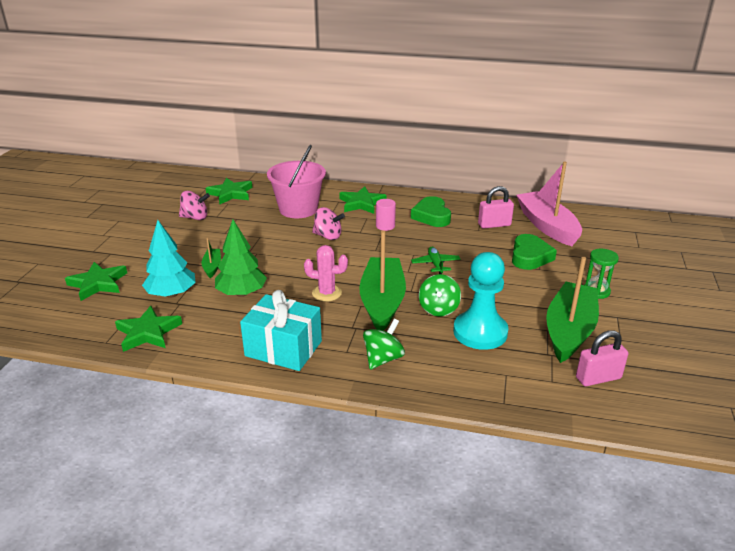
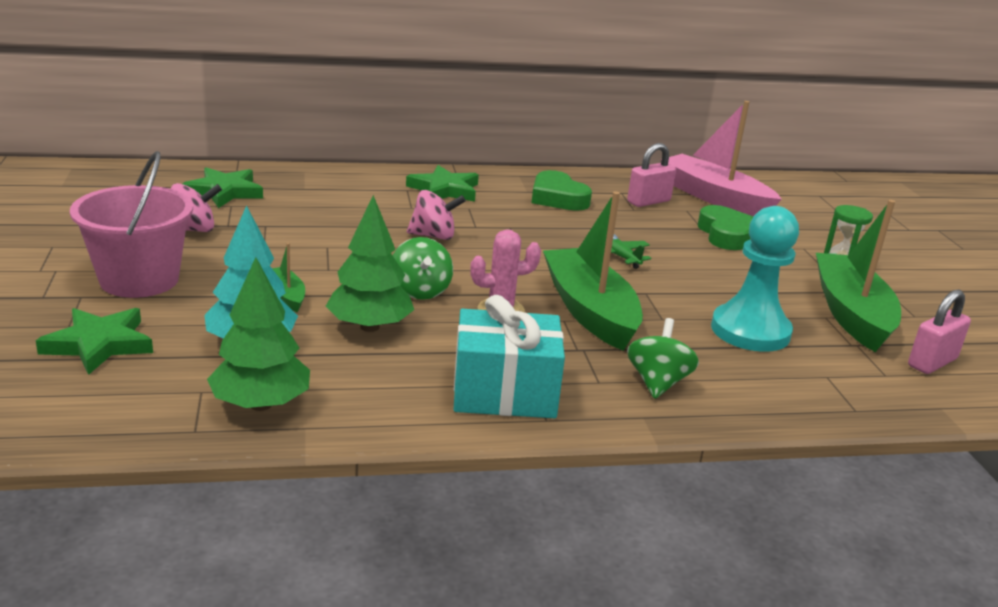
camera: 25 degrees left, 5 degrees down
green star [115,306,182,352] -> green tree [207,257,310,411]
pink bucket [267,145,326,218] -> pink bucket moved to [70,151,193,298]
pink cylinder [376,199,396,231] -> none
green spinning top [419,274,461,316] -> green spinning top moved to [393,237,453,300]

